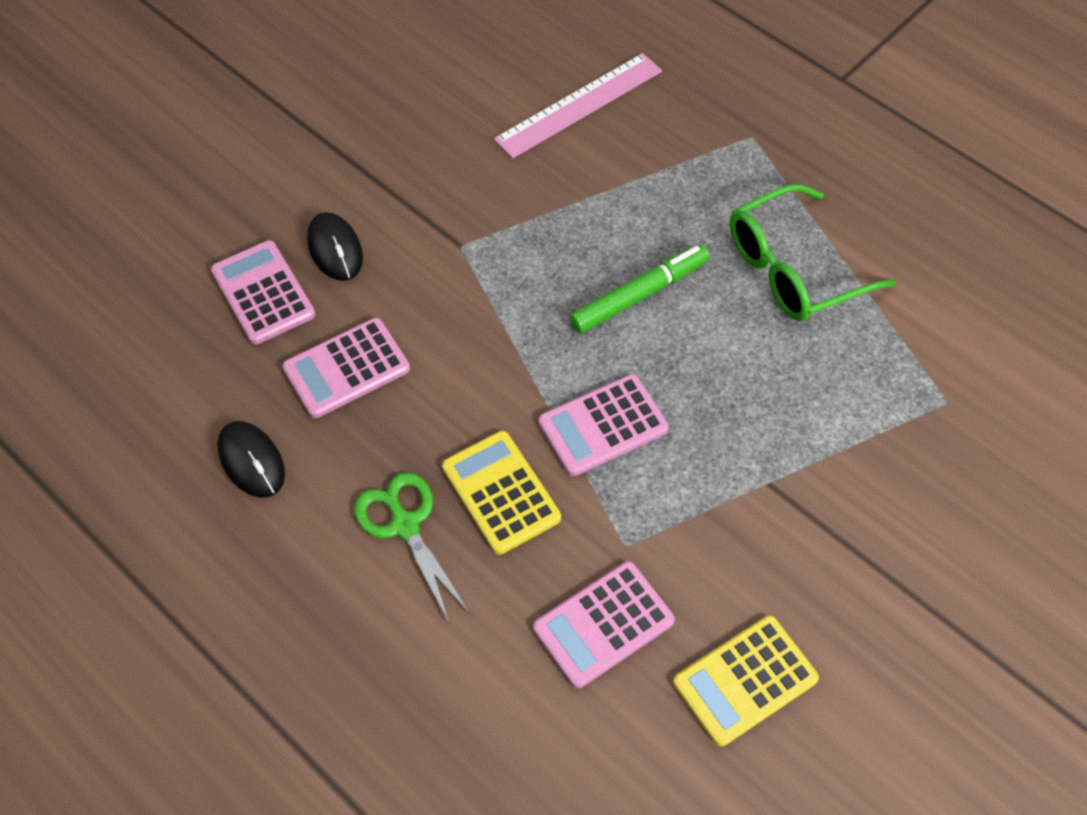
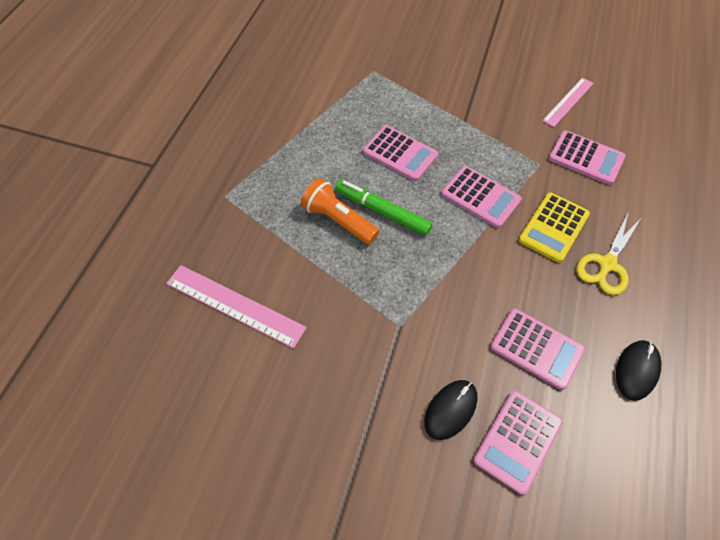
camera: 115 degrees left, 0 degrees up
green scissors [354,472,470,624] -> yellow scissors [577,214,642,295]
yellow calculator [673,616,819,747] -> pink ruler [542,78,594,127]
green glasses [730,184,896,322] -> none
none -> orange flashlight [301,178,379,245]
none -> pink calculator [363,126,438,181]

